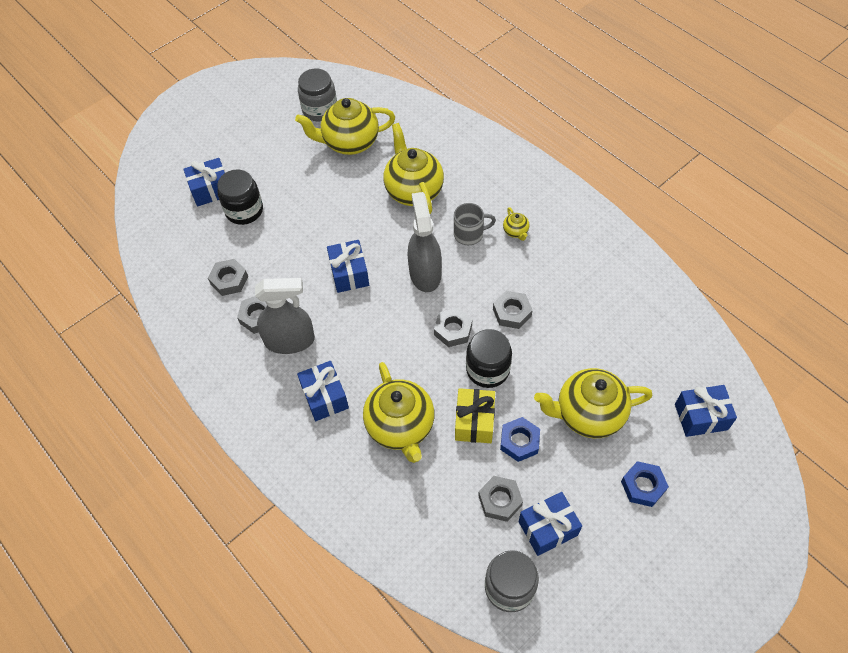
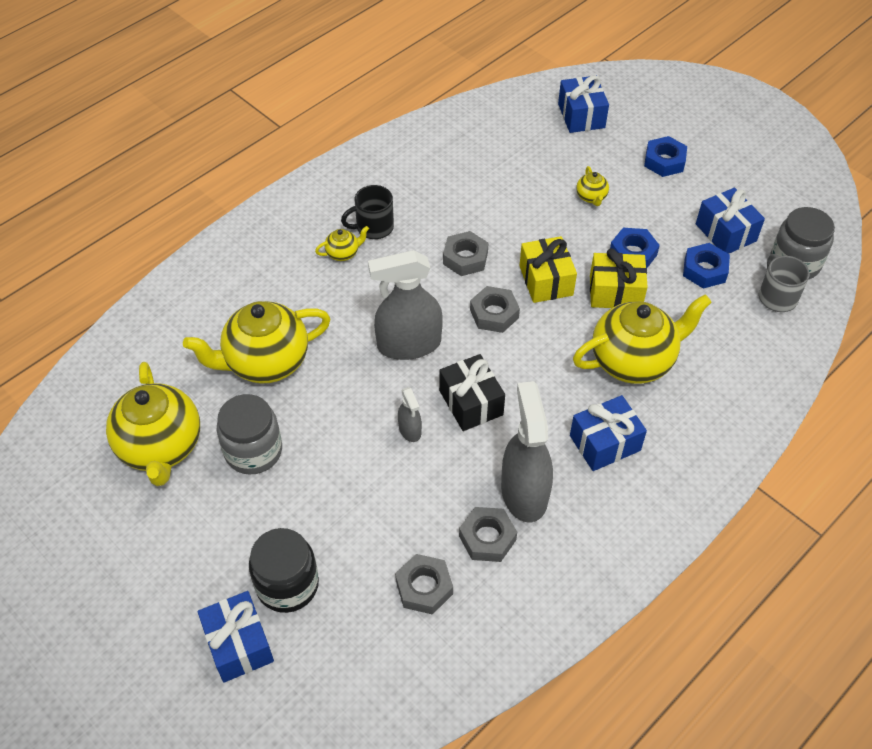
camera: 95 degrees left, 5 degrees down
grey jar [298,69,337,121] -> grey jar moved to [217,394,282,475]
blue gift [327,240,369,293] -> grey spray bottle [398,387,422,442]
grey mug [454,203,496,245] -> grey mug moved to [759,254,810,312]
black jar [466,329,512,388] -> yellow gift [520,236,577,303]
grey nut [478,476,523,522] -> blue nut [683,243,730,289]
yellow teapot [534,368,653,438] -> yellow teapot [576,166,609,206], size x0.43
none -> black mug [341,185,394,239]
none -> black gift [439,354,505,431]

